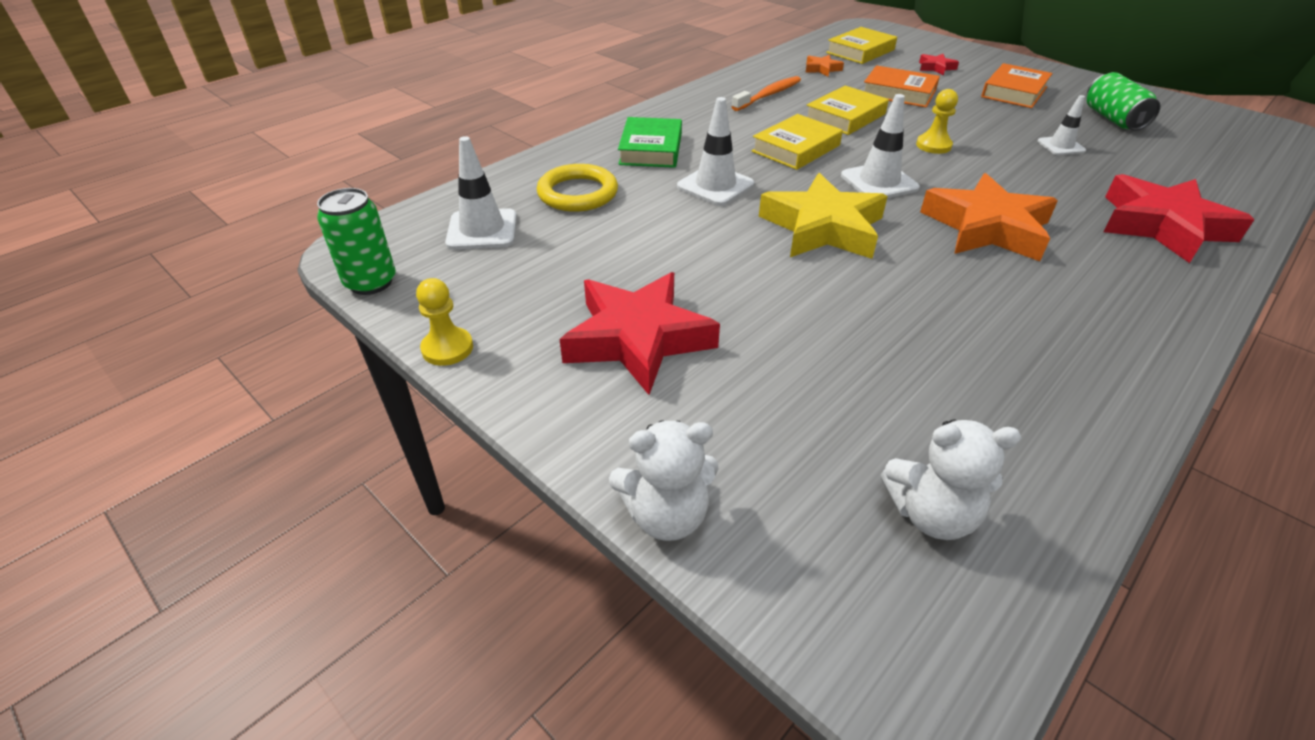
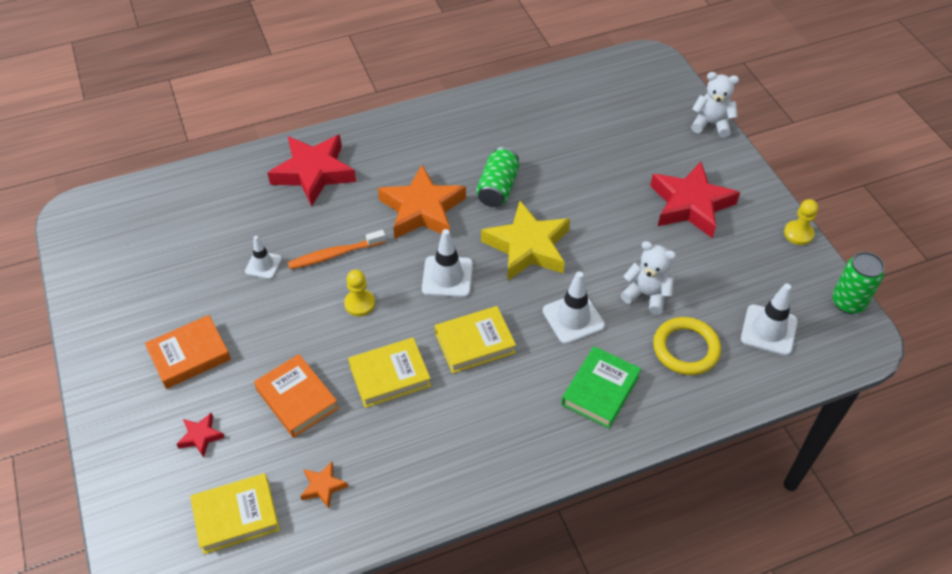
camera: 155 degrees left, 10 degrees up
orange toothbrush [732,76,801,111] -> orange toothbrush moved to [288,230,386,269]
white teddy bear [881,419,1022,540] -> white teddy bear moved to [620,241,677,315]
green can [1087,72,1160,131] -> green can moved to [476,147,519,207]

